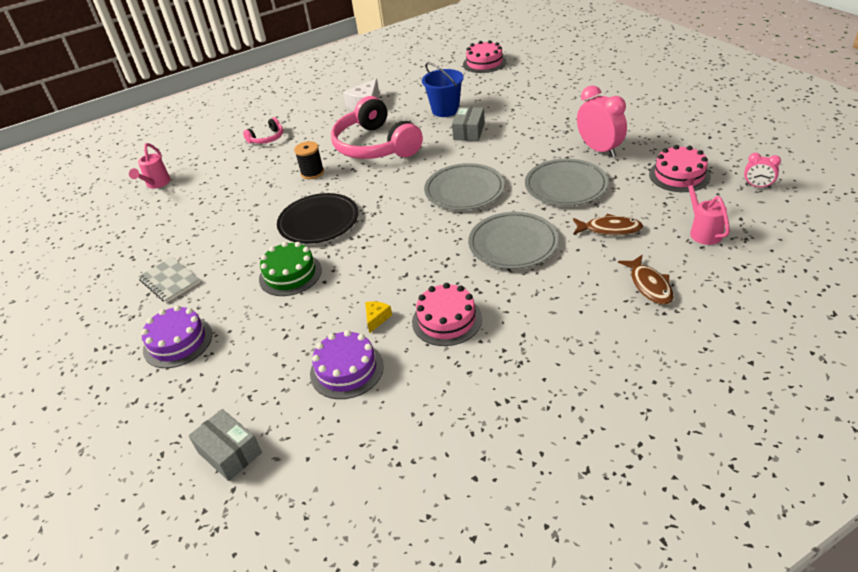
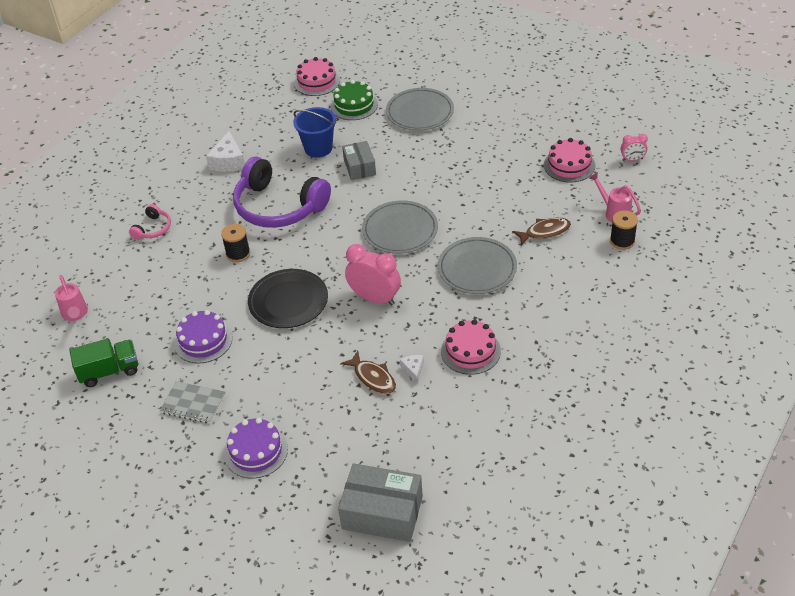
camera: 30 degrees left, 5 degrees up
grey box [188,409,262,481] -> grey box [338,463,423,542], size x1.58
green cake [259,242,322,296] -> green cake moved to [331,80,378,120]
purple cake [310,330,384,399] -> purple cake moved to [174,310,233,363]
pink headphones [331,96,423,159] -> purple headphones [233,157,331,228]
yellow cheese [365,302,392,333] -> white cheese [400,355,424,383]
grey plate [525,158,608,206] -> grey plate moved to [386,88,454,131]
pink clock [577,85,627,157] -> pink clock moved to [345,244,401,305]
brown fish [618,255,674,305] -> brown fish moved to [340,351,396,394]
none -> green truck [70,338,138,387]
none -> black spool [610,210,638,250]

